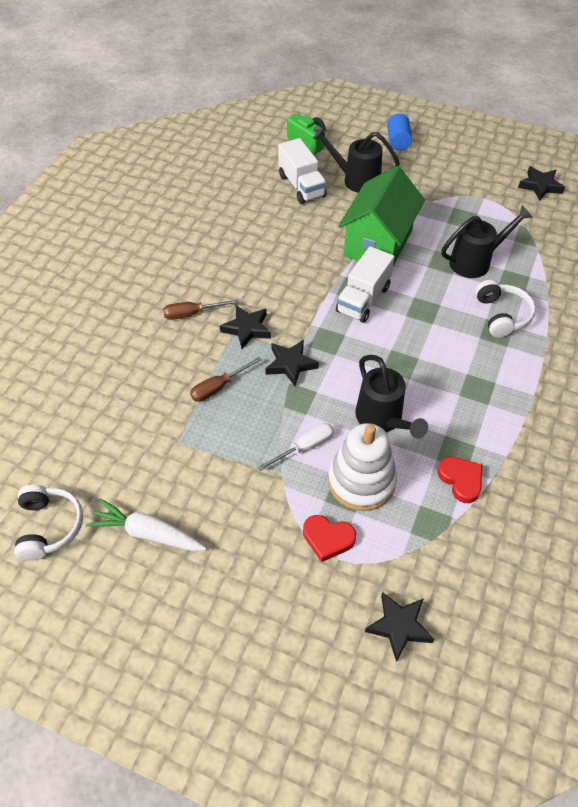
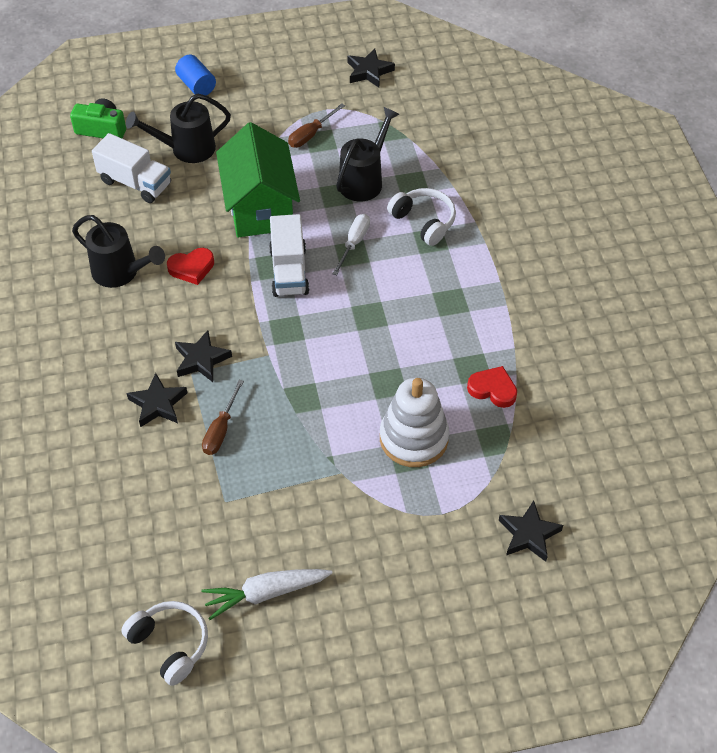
camera: 35 degrees left, 0 degrees up
brown screwdriver [163,299,239,320] -> brown screwdriver moved to [288,104,345,148]
white screwdriver [258,423,334,471] -> white screwdriver moved to [332,214,370,275]
black star [265,340,319,386] -> black star moved to [126,373,187,427]
red heart [303,515,356,562] -> red heart moved to [167,248,214,285]
black watering can [355,355,428,438] -> black watering can moved to [72,215,165,288]

